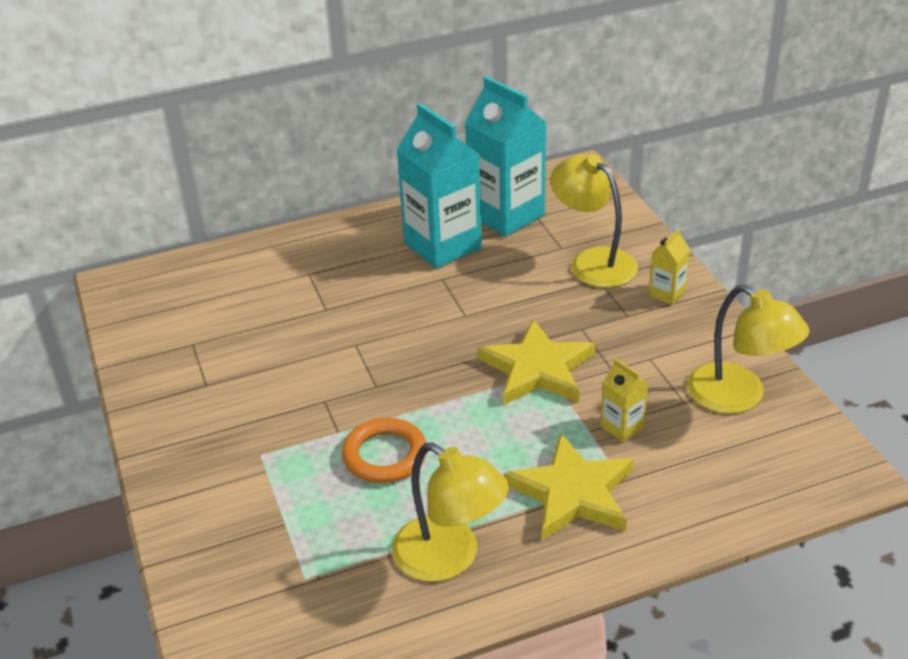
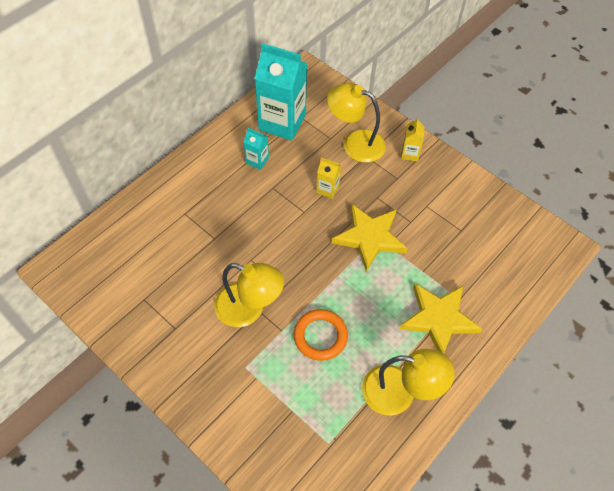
camera: 30 degrees left, 20 degrees up
turquoise carton [396,103,482,268] -> turquoise carton [244,128,269,170], size x0.45
yellow carton [600,358,648,442] -> yellow carton moved to [316,158,341,199]
yellow lamp [687,285,810,414] -> yellow lamp moved to [214,263,284,327]

